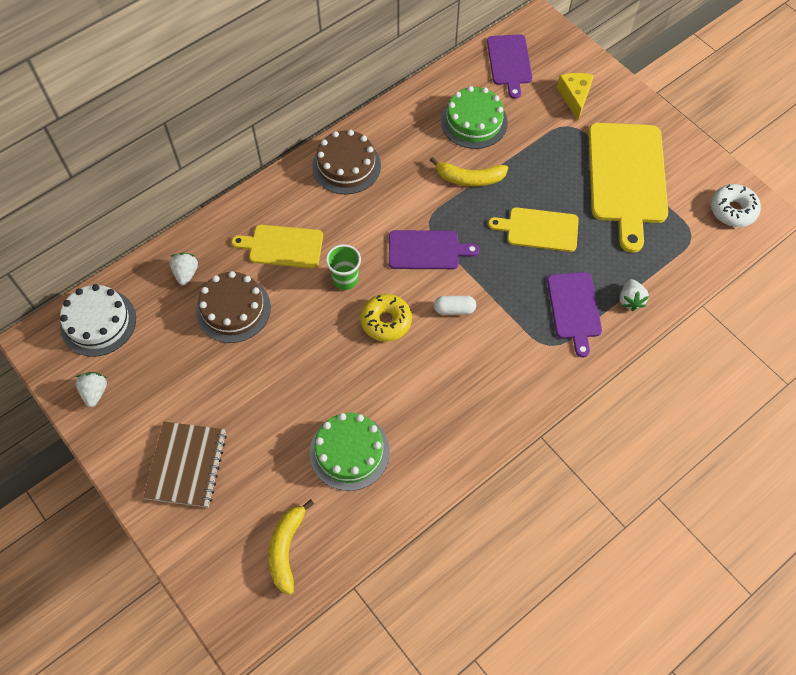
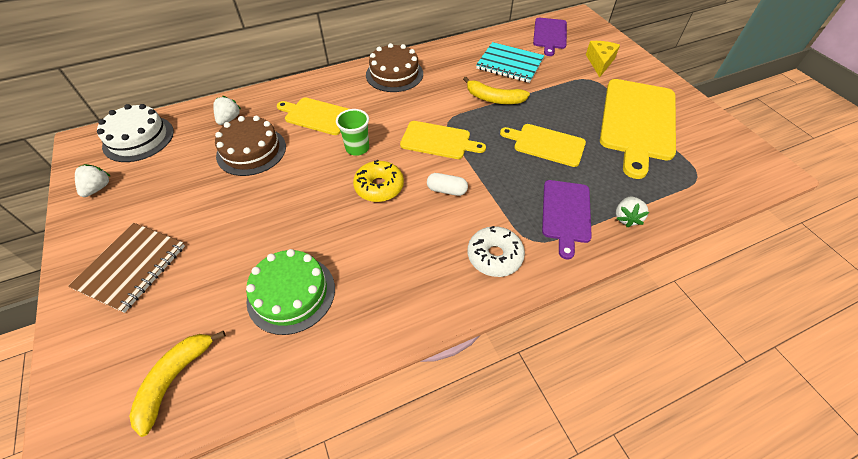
camera: 15 degrees right, 10 degrees down
purple cutting board [389,230,479,269] -> yellow cutting board [400,121,486,159]
green cake [441,86,508,149] -> turquoise notebook [476,42,544,83]
white donut [711,184,761,227] -> white donut moved to [468,226,525,277]

